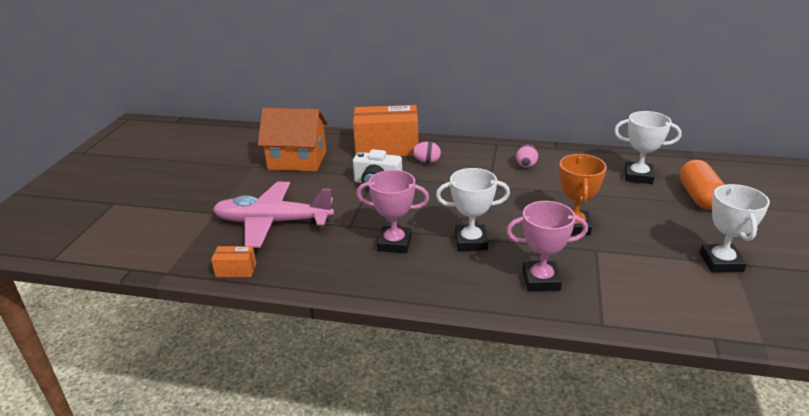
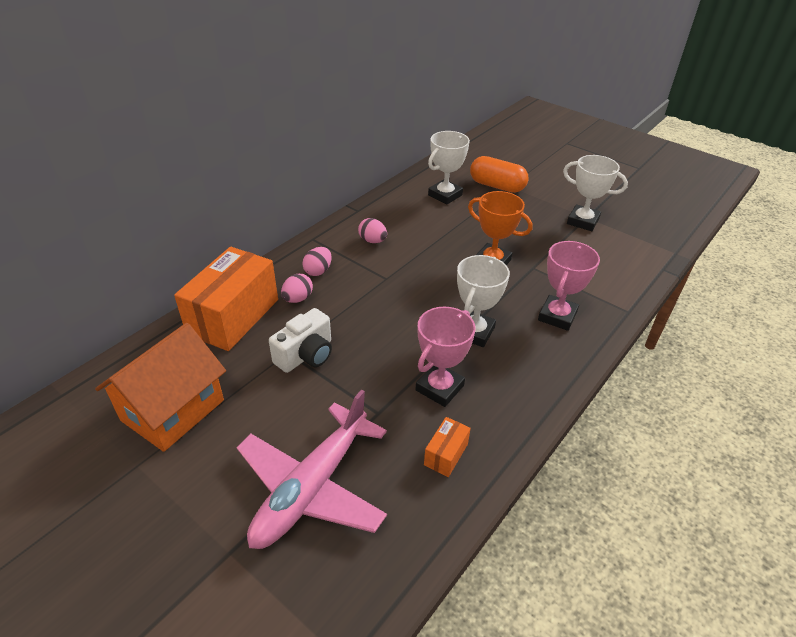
camera: 65 degrees left, 10 degrees up
orange box [211,246,256,277] -> orange box moved to [424,417,471,477]
none -> pink egg [302,247,332,276]

